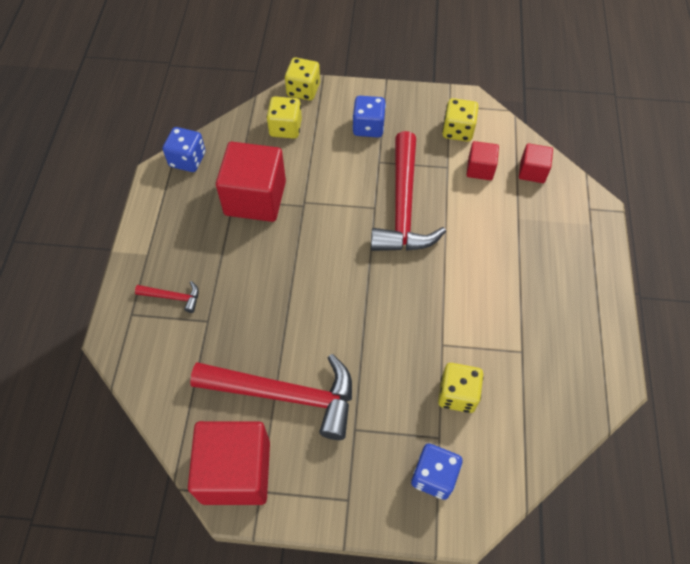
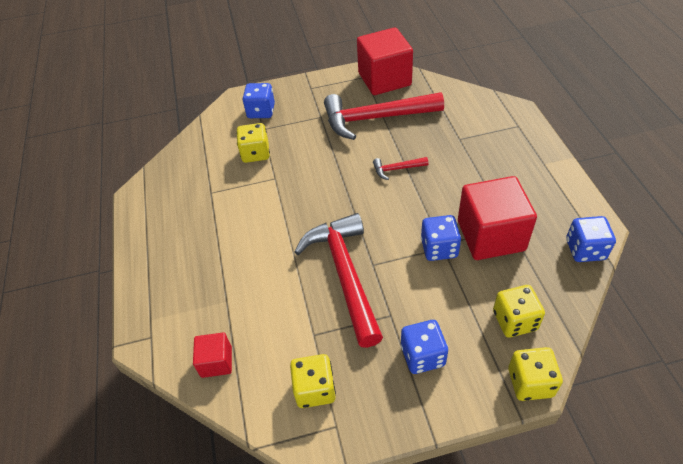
camera: 165 degrees right, 10 degrees down
red hammer [135,281,199,313] -> red hammer moved to [373,157,428,180]
red cube [466,141,499,180] -> none
none -> blue dice [421,215,461,261]

